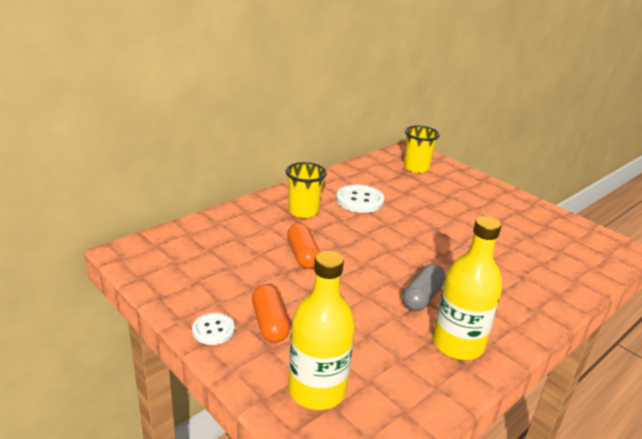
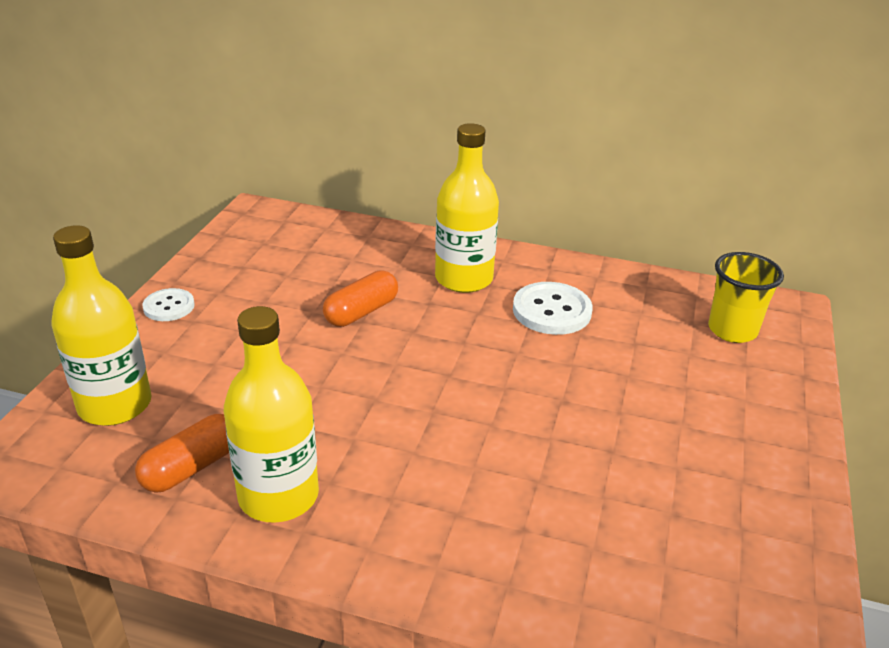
camera: 60 degrees right, 5 degrees up
orange capsule [252,284,290,343] -> orange capsule moved to [135,414,229,493]
yellow cup [286,162,327,218] -> yellow bottle [435,123,499,293]
grey capsule [402,264,445,311] -> none

